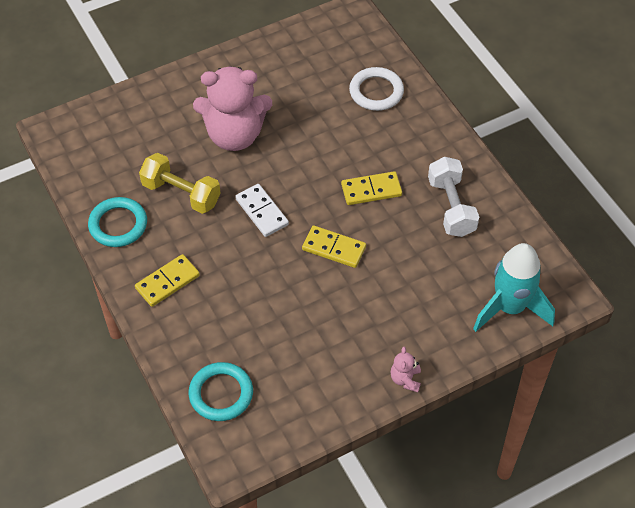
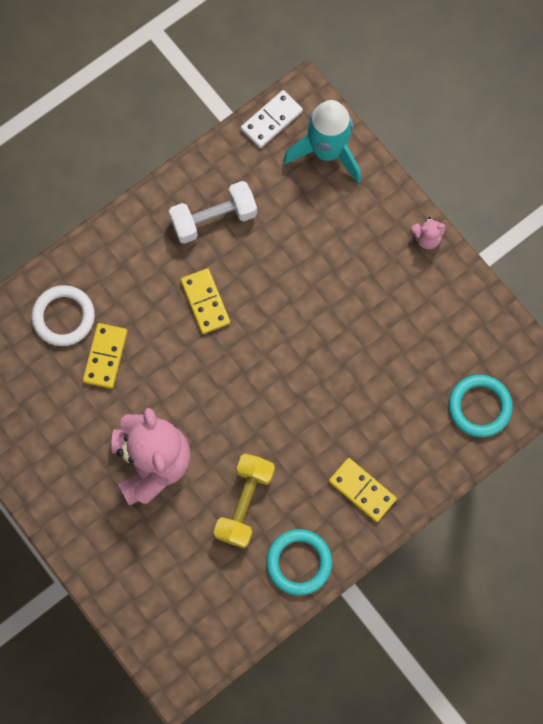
camera: 100 degrees left, 20 degrees up
white domino [235,184,289,237] -> white domino moved to [241,90,303,148]
yellow domino [302,225,366,268] -> yellow domino moved to [83,323,127,389]

